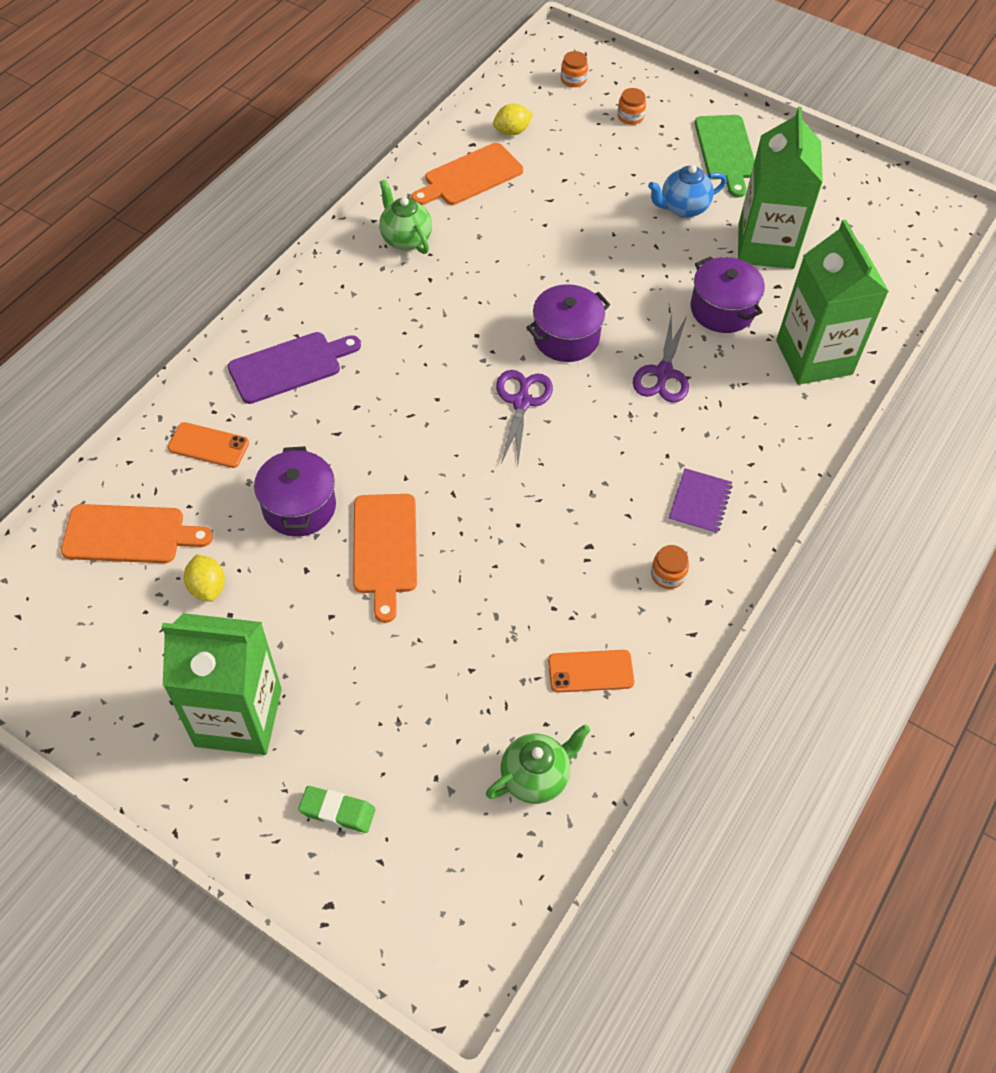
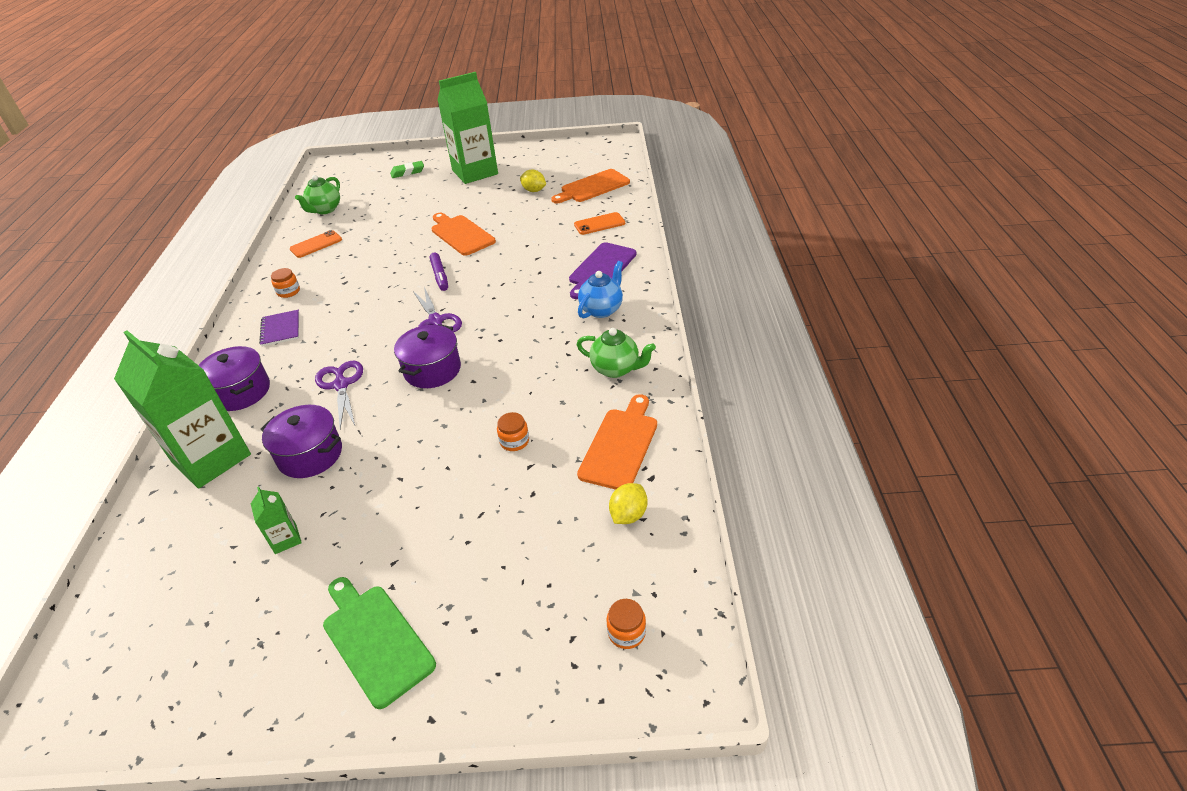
camera: 150 degrees right, 15 degrees down
purple pot [254,446,336,537] -> purple pot moved to [198,346,270,411]
orange jar [617,88,646,125] -> orange jar moved to [497,412,529,451]
blue teapot [648,165,727,218] -> blue teapot moved to [578,261,623,318]
green carton [738,107,823,269] -> green carton [251,487,302,554], size x0.41
none -> purple marker [429,252,448,291]

